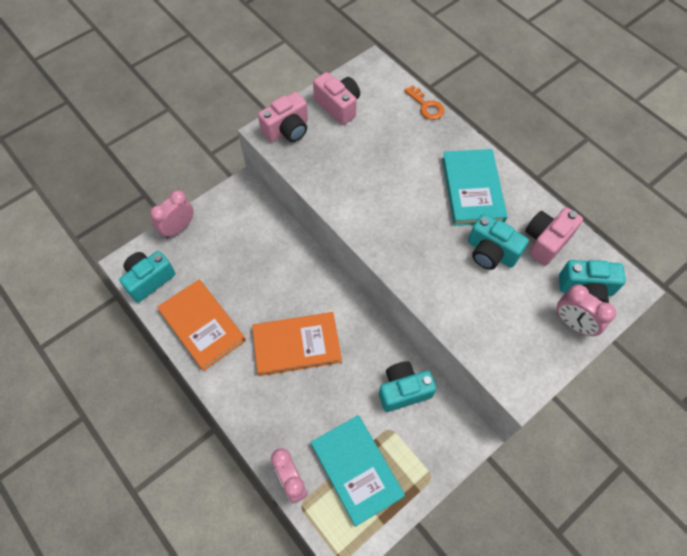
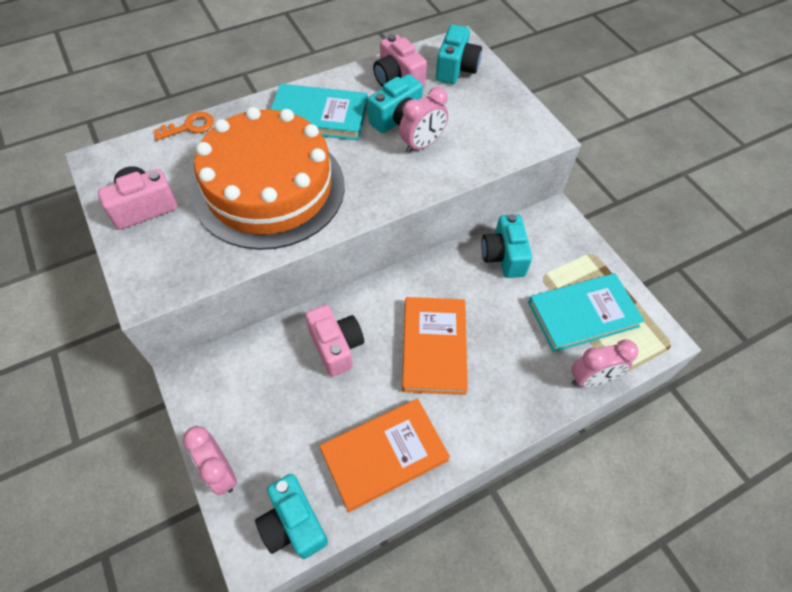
camera: 80 degrees left, 5 degrees down
pink camera [258,92,308,142] -> pink camera moved to [305,305,364,377]
pink clock [557,284,616,336] -> pink clock moved to [399,87,448,153]
none -> orange cake [192,107,345,250]

